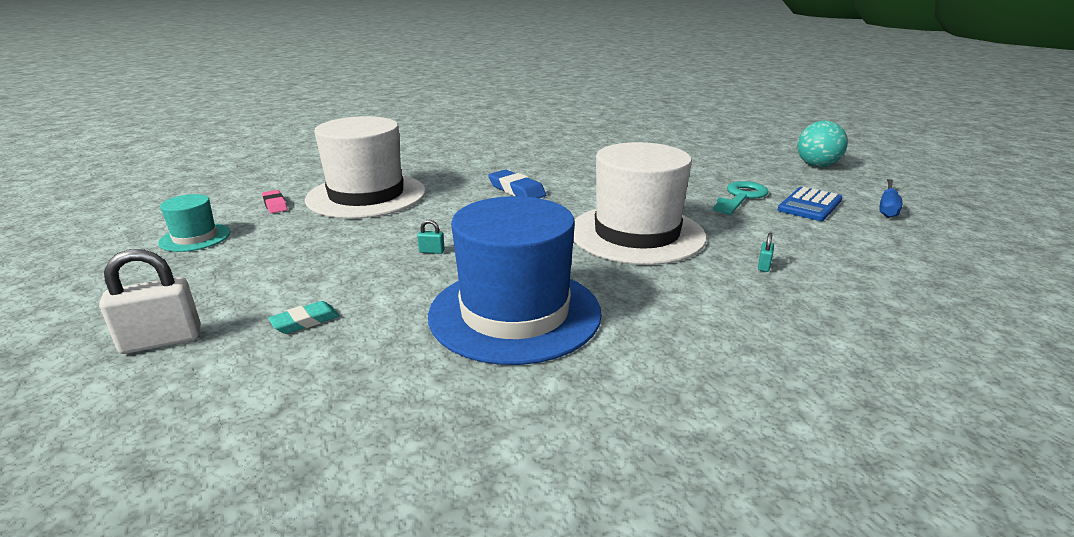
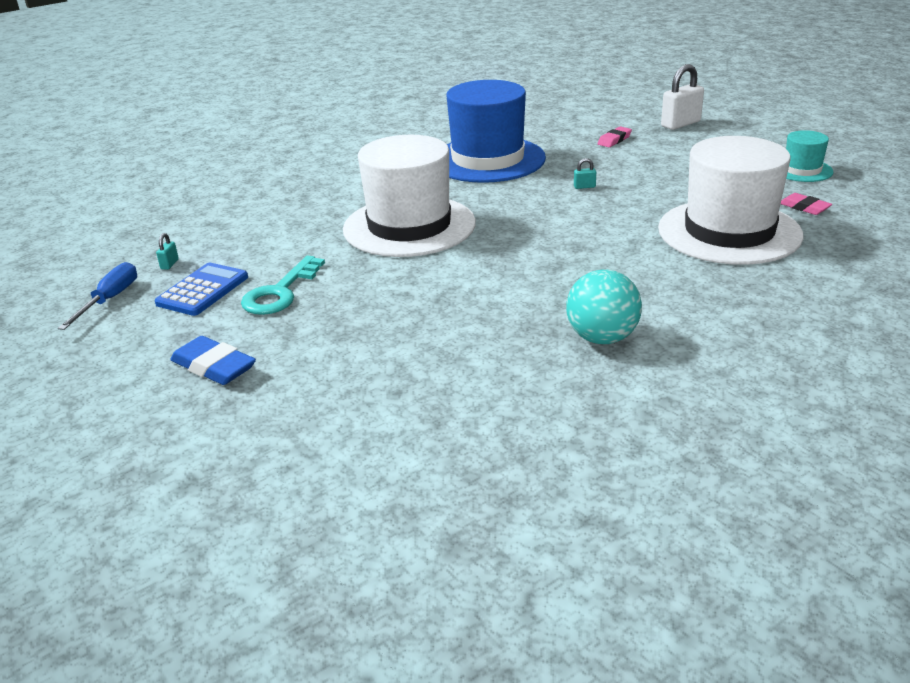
camera: 170 degrees right, 5 degrees up
turquoise eraser [268,301,340,334] -> pink eraser [598,126,632,147]
blue eraser [488,170,546,198] -> blue eraser moved to [170,336,256,385]
turquoise padlock [758,233,774,272] -> turquoise padlock moved to [156,233,179,270]
turquoise ball [797,121,848,167] -> turquoise ball moved to [566,269,642,344]

